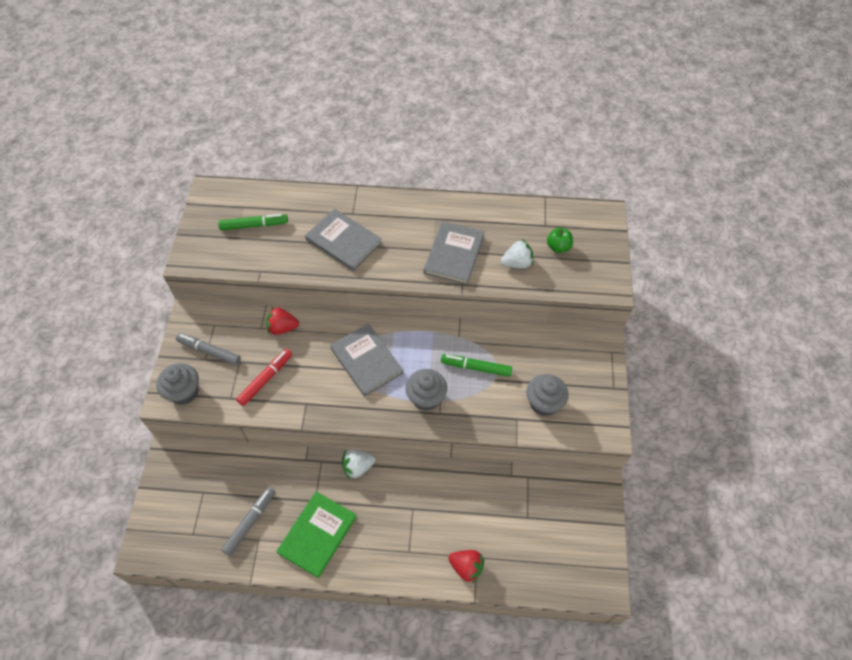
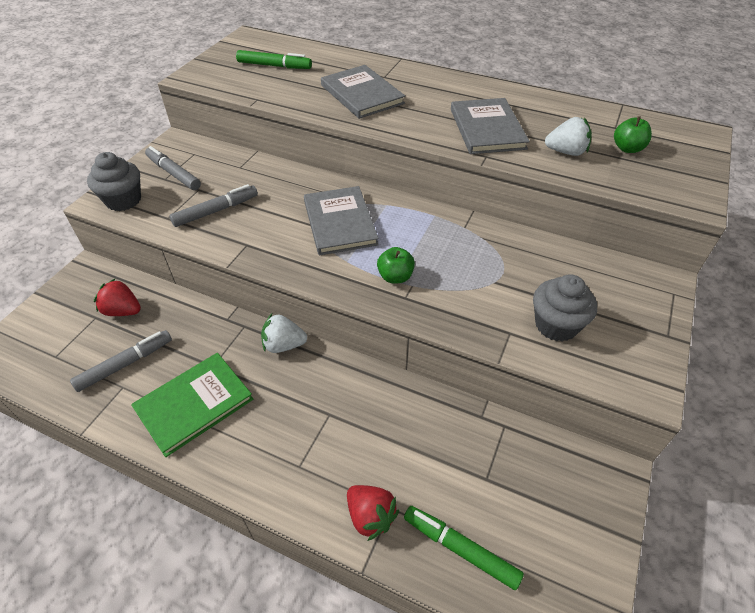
camera: 20 degrees right, 10 degrees down
red marker [236,349,292,406] -> grey marker [169,184,258,227]
red strawberry [266,307,299,335] -> red strawberry moved to [94,279,141,316]
grey cupcake [406,369,447,411] -> green apple [377,247,415,283]
grey book [424,221,485,285] -> grey book turned 45 degrees counterclockwise [451,98,530,154]
green marker [441,354,512,377] -> green marker moved to [404,506,524,590]

